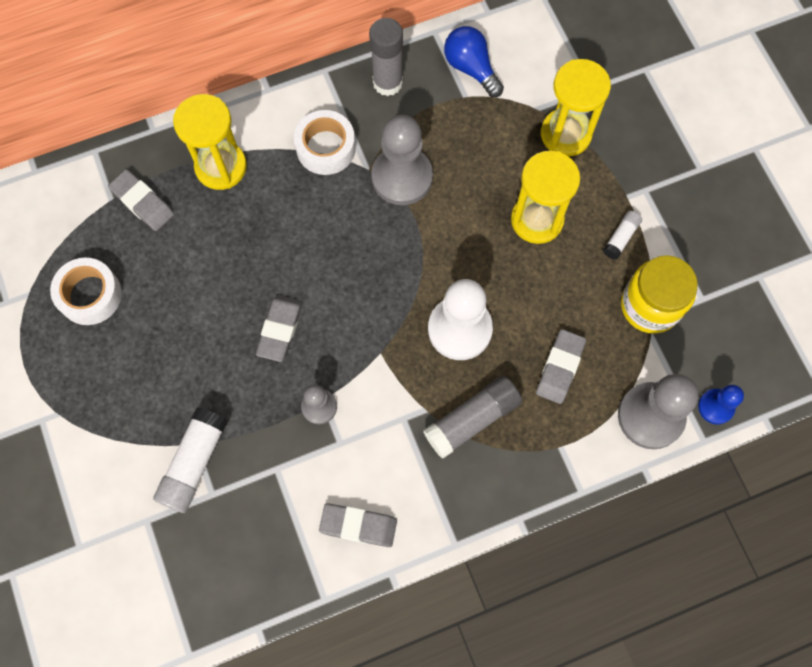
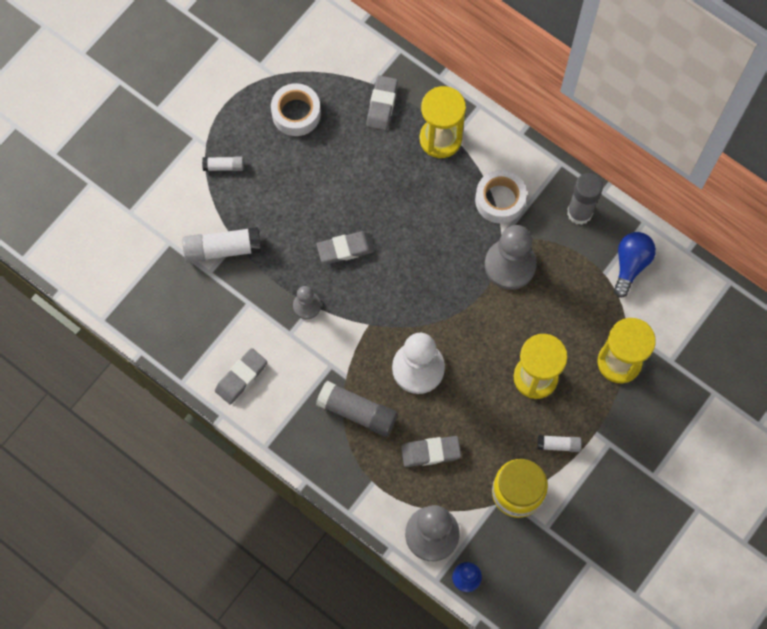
camera: 60 degrees right, 0 degrees up
grey eraser [319,503,397,547] -> grey eraser turned 60 degrees clockwise [215,348,267,404]
none -> white glue stick [202,157,244,171]

